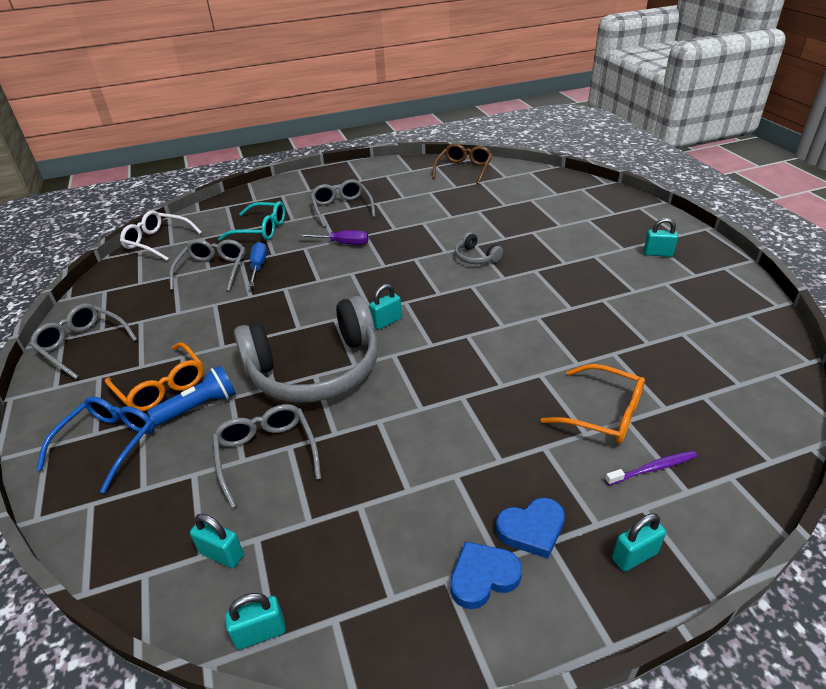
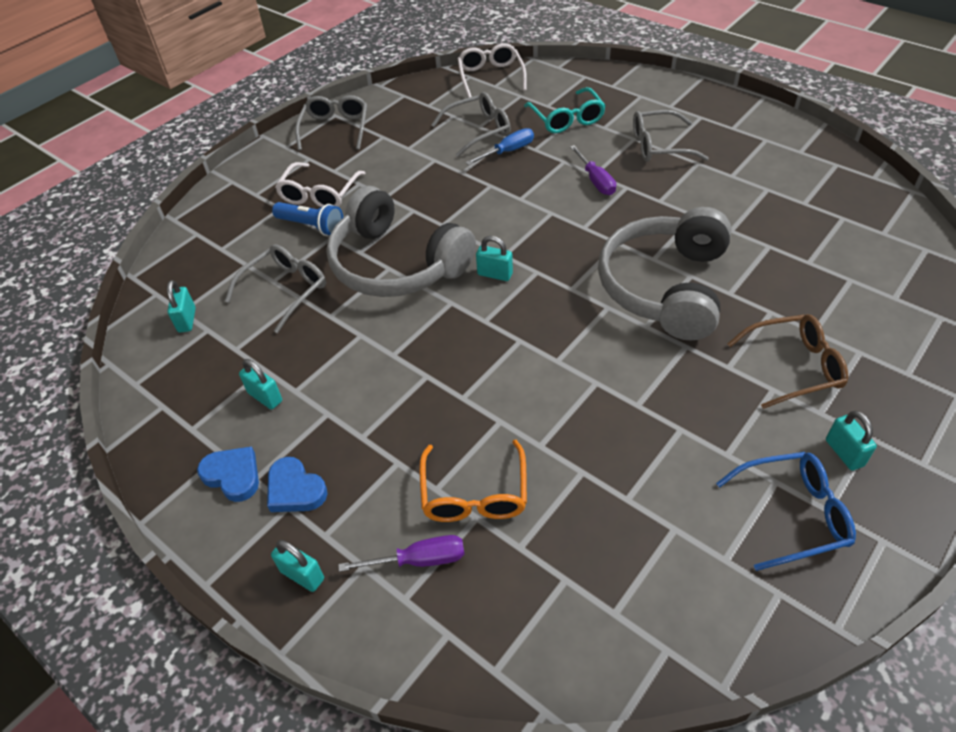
camera: 60 degrees right, 10 degrees up
blue glasses [36,396,155,493] -> blue glasses moved to [716,452,856,571]
orange glasses [105,342,204,412] -> white glasses [275,162,365,207]
turquoise padlock [225,593,286,650] -> turquoise padlock moved to [239,359,282,409]
grey glasses [310,179,375,227] -> grey glasses turned 135 degrees counterclockwise [633,110,709,162]
brown glasses [432,143,492,184] -> brown glasses moved to [727,314,848,409]
grey headphones [455,232,503,264] -> grey headphones [598,207,731,340], size x2.46
purple toothbrush [605,451,697,485] -> purple screwdriver [338,535,465,572]

